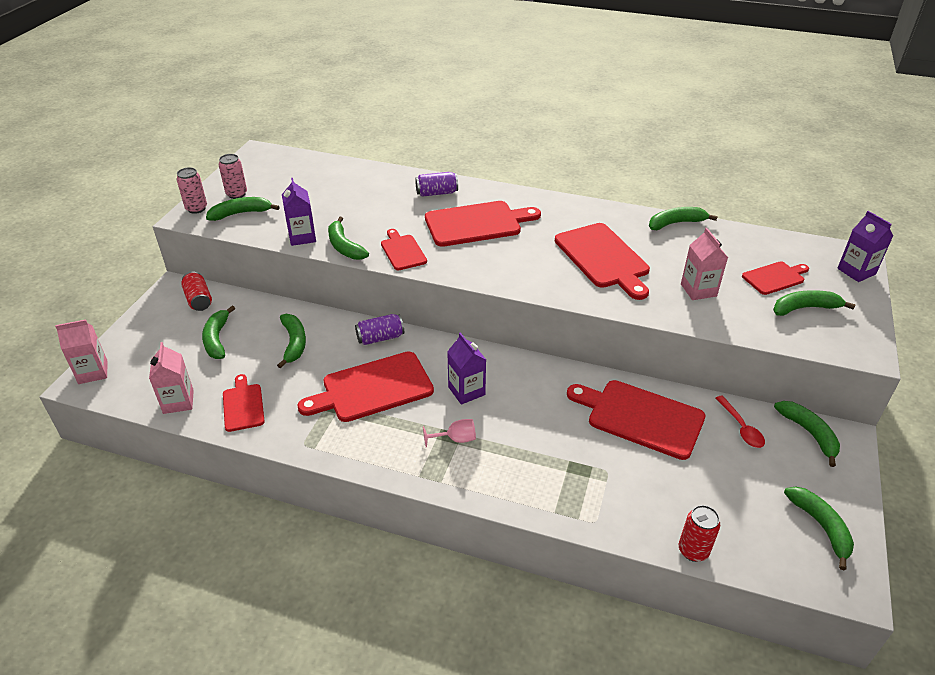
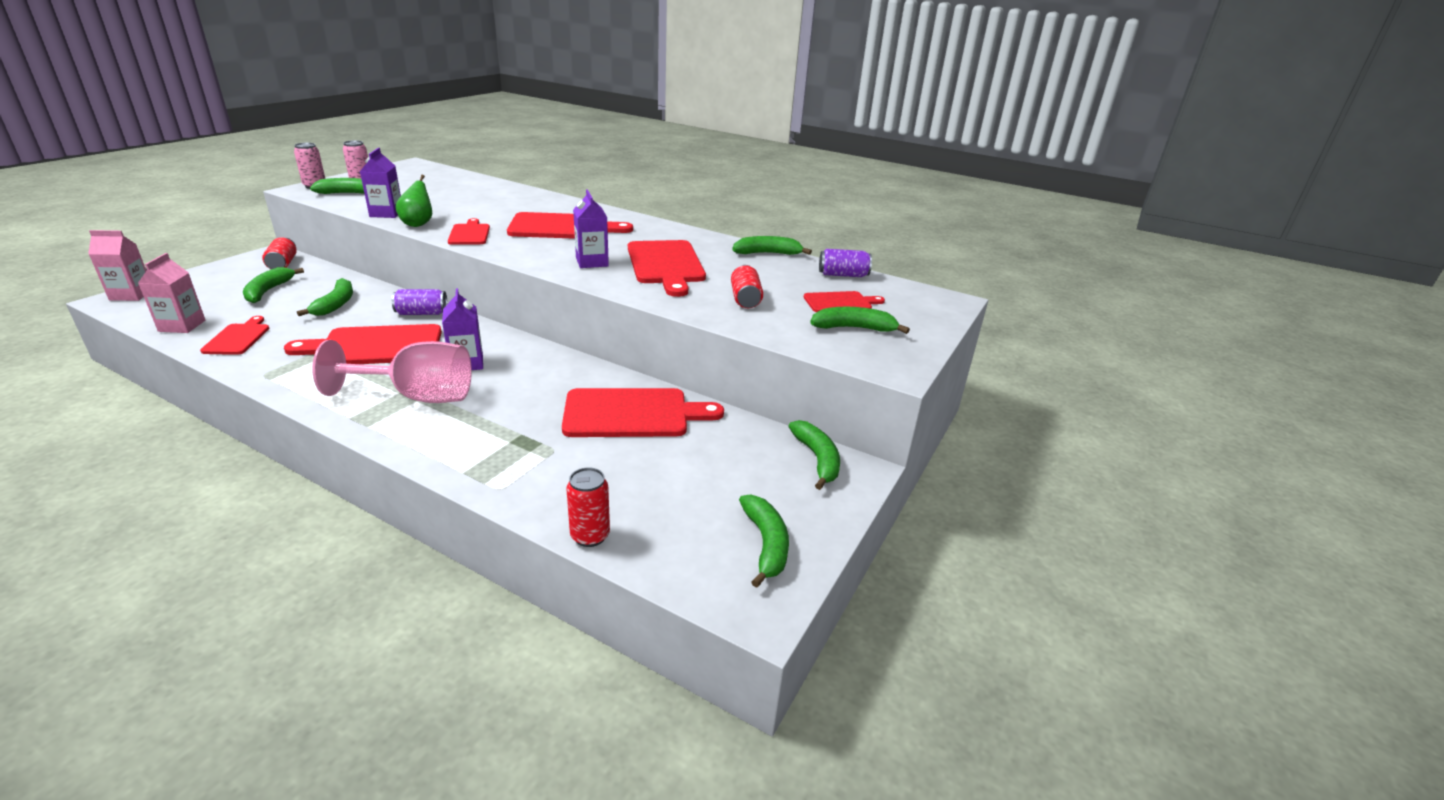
camera: 10 degrees right, 10 degrees down
green banana [328,217,369,260] -> green pear [395,175,432,227]
purple can [415,172,458,197] -> purple can moved to [819,249,872,277]
pink goblet [423,419,476,447] -> pink goblet [312,340,472,403], size x2.34
red cutting board [567,380,705,460] -> red cutting board turned 135 degrees clockwise [562,388,724,437]
pink carton [681,228,728,300] -> red can [731,265,763,308]
red spoon [716,396,765,448] -> none
purple carton [837,211,893,282] -> purple carton moved to [573,190,609,268]

